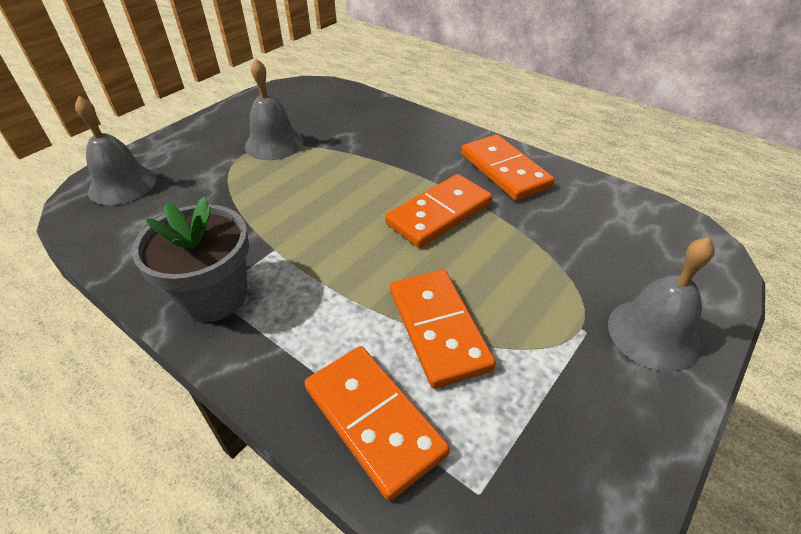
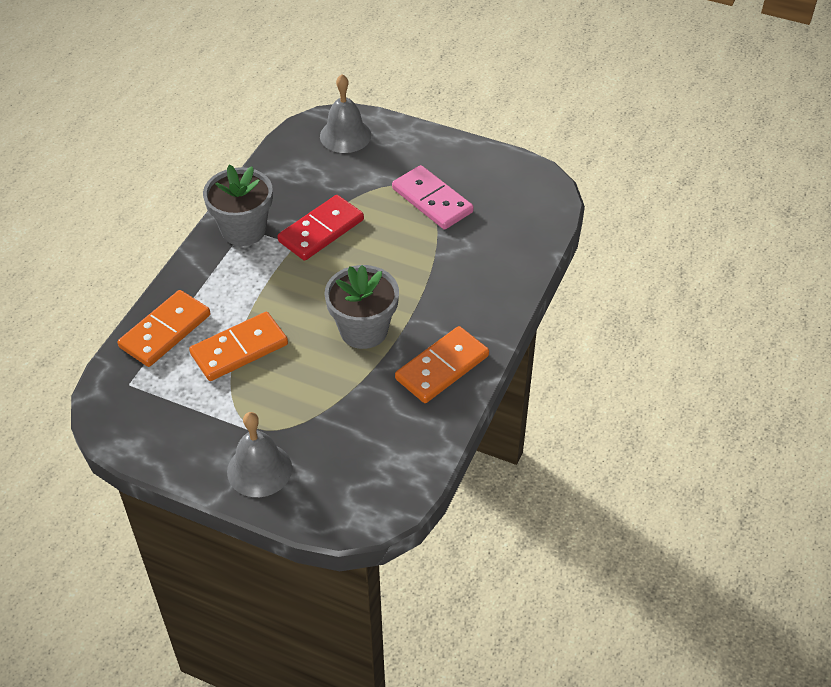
camera: 75 degrees right, 5 degrees up
grey bell [245,59,304,160] -> pink domino [392,165,474,230]
orange domino [385,174,493,248] -> grey flower pot [324,265,399,349]
none -> red domino [277,195,364,261]

